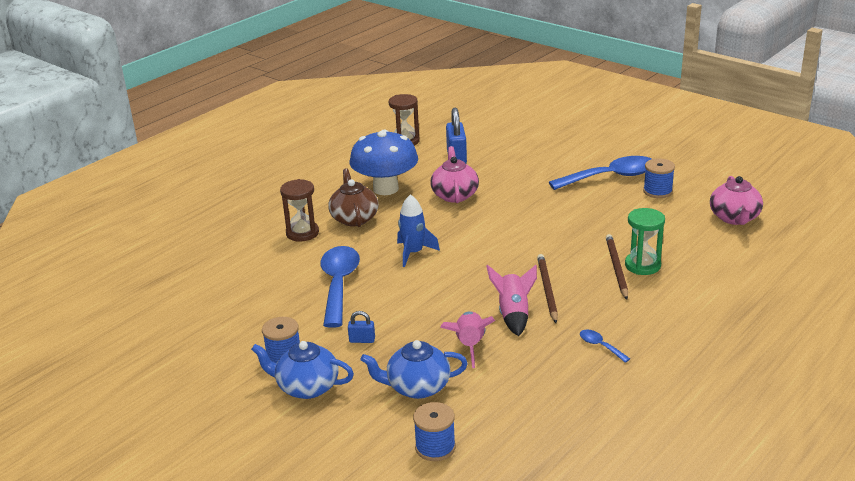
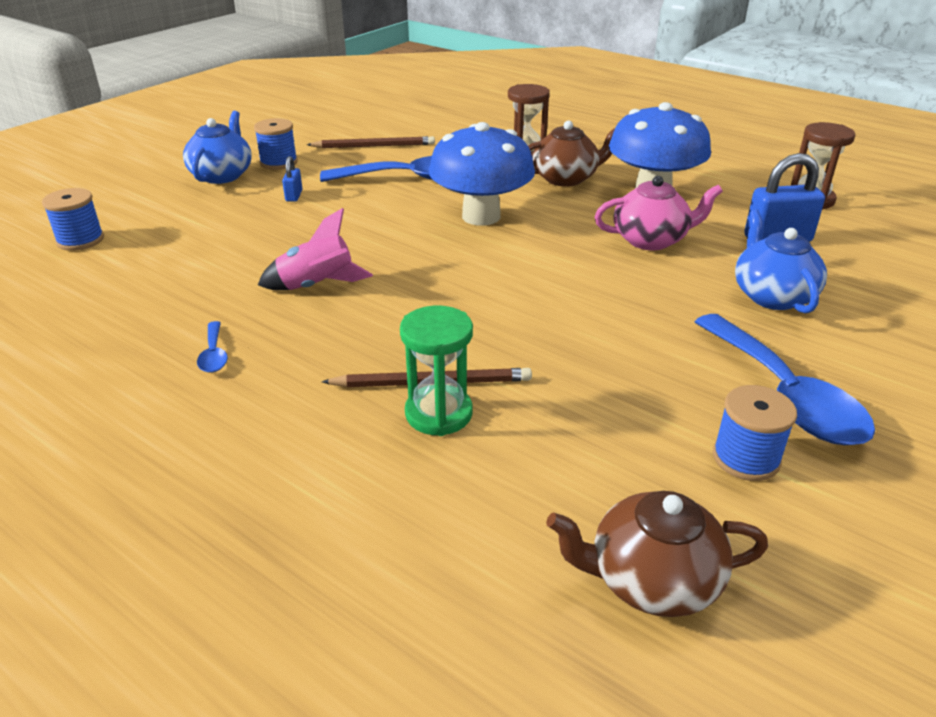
camera: 85 degrees right, 5 degrees up
blue teapot [361,340,468,399] -> blue teapot moved to [735,210,827,313]
blue rocket [397,194,440,267] -> blue mushroom [429,122,535,226]
pink rocket [440,312,495,368] -> none
brown pencil [537,254,558,323] -> brown pencil moved to [307,136,435,148]
blue spoon [580,329,630,363] -> blue spoon turned 120 degrees clockwise [197,321,228,373]
pink teapot [710,176,763,225] -> brown teapot [546,491,768,617]

